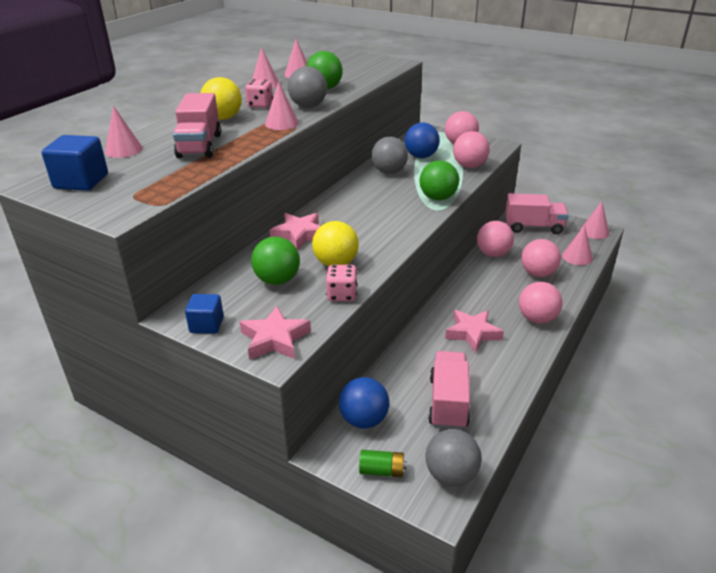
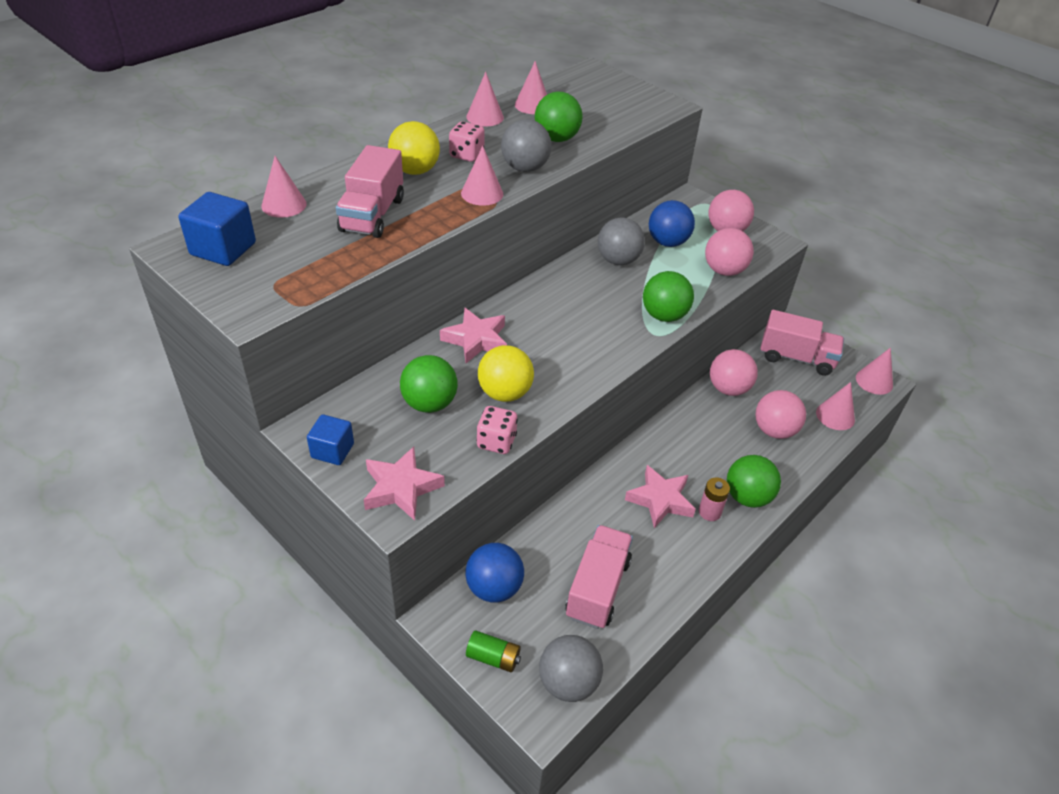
camera: 10 degrees right, 10 degrees up
pink ball [519,282,562,324] -> green ball [727,455,781,508]
none -> pink battery [699,477,730,521]

